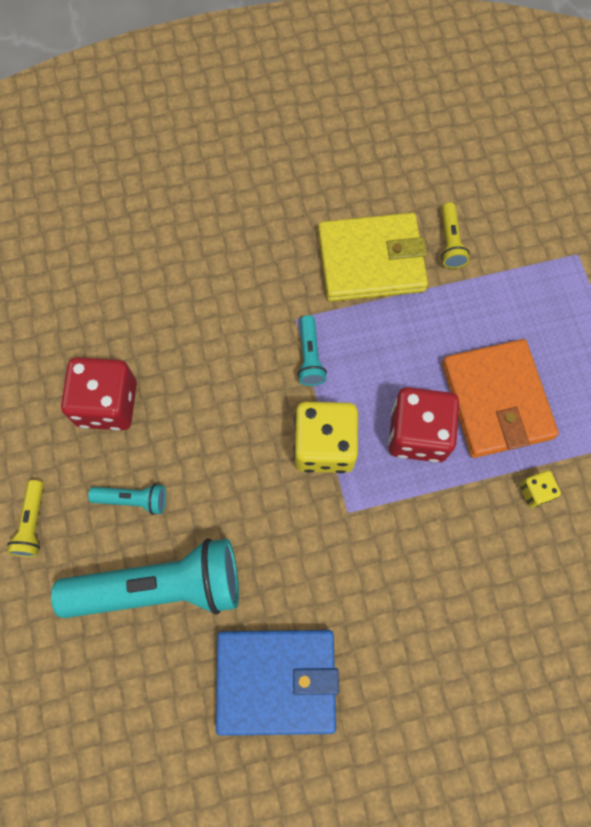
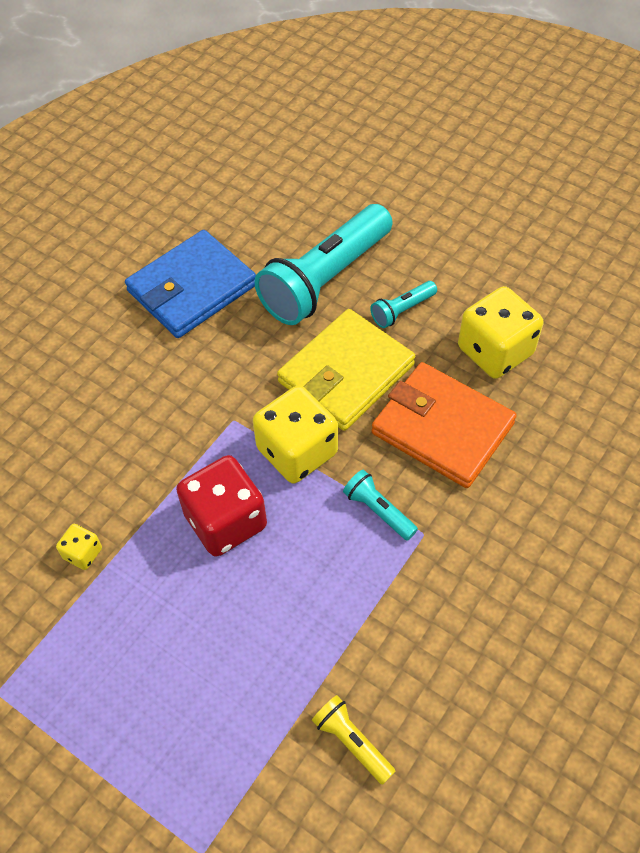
camera: 140 degrees right, 15 degrees down
yellow flashlight [7,480,44,557] -> none
red dice [61,357,137,431] -> yellow dice [458,286,544,379]
yellow wallet [318,213,428,302] -> yellow wallet moved to [277,309,415,431]
orange wallet [442,339,559,458] -> orange wallet moved to [371,362,517,488]

